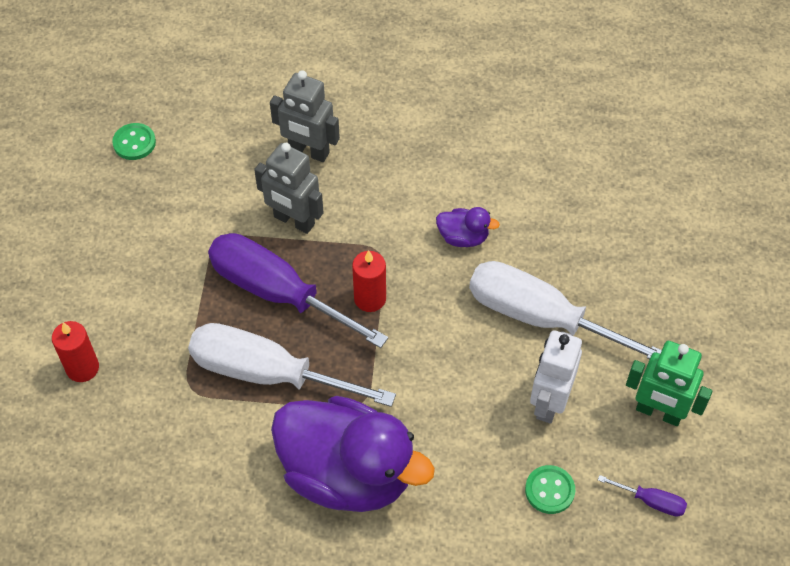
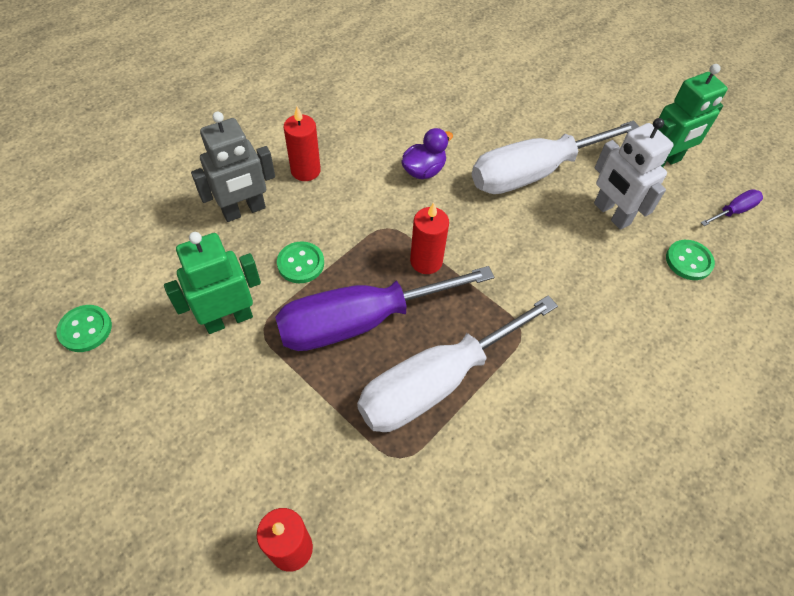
camera: 55 degrees left, 0 degrees up
grey robot [254,143,324,234] -> green button [277,241,324,283]
purple duck [271,396,435,512] -> none
none -> green robot [164,232,261,334]
none -> red candle [283,106,321,181]

